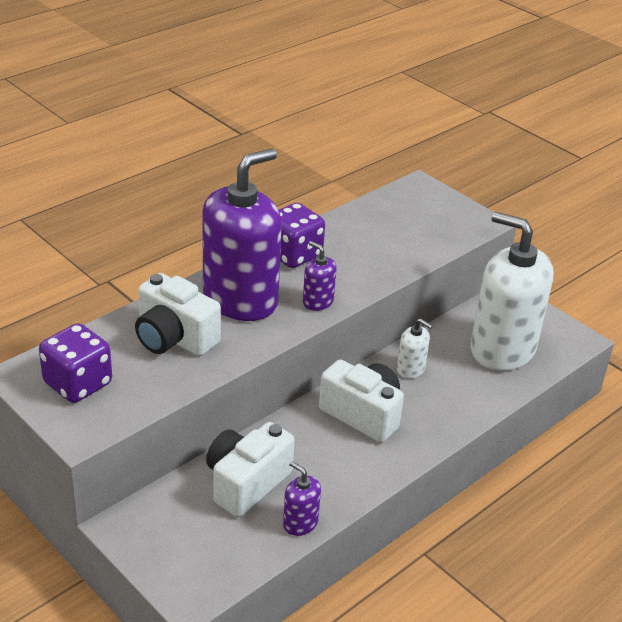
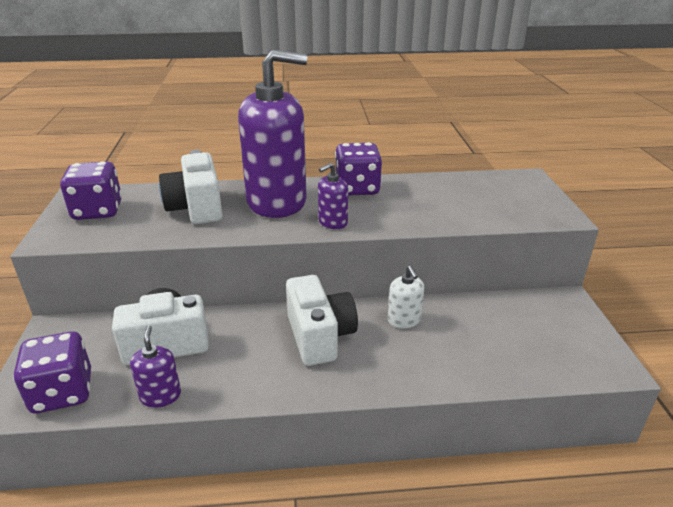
camera: 40 degrees right, 5 degrees down
purple soap dispenser [303,241,337,311] -> purple soap dispenser turned 120 degrees counterclockwise [318,163,348,229]
white soap dispenser [471,212,553,371] -> none
none -> purple dice [13,332,91,413]

